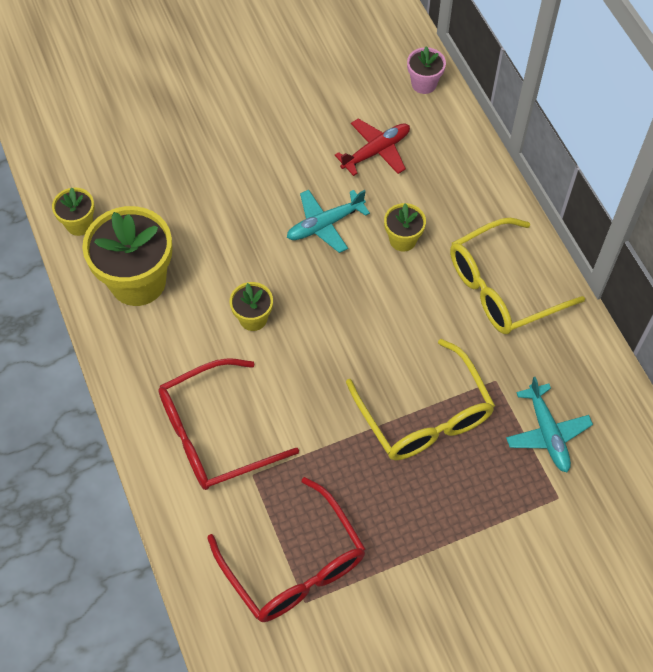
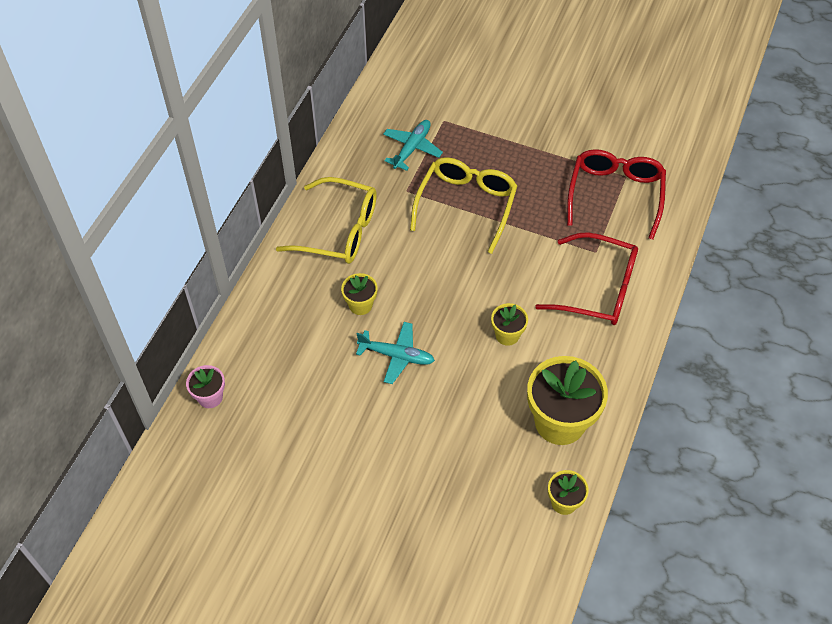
camera: 135 degrees left, 5 degrees down
red plane [335,118,410,176] -> none

